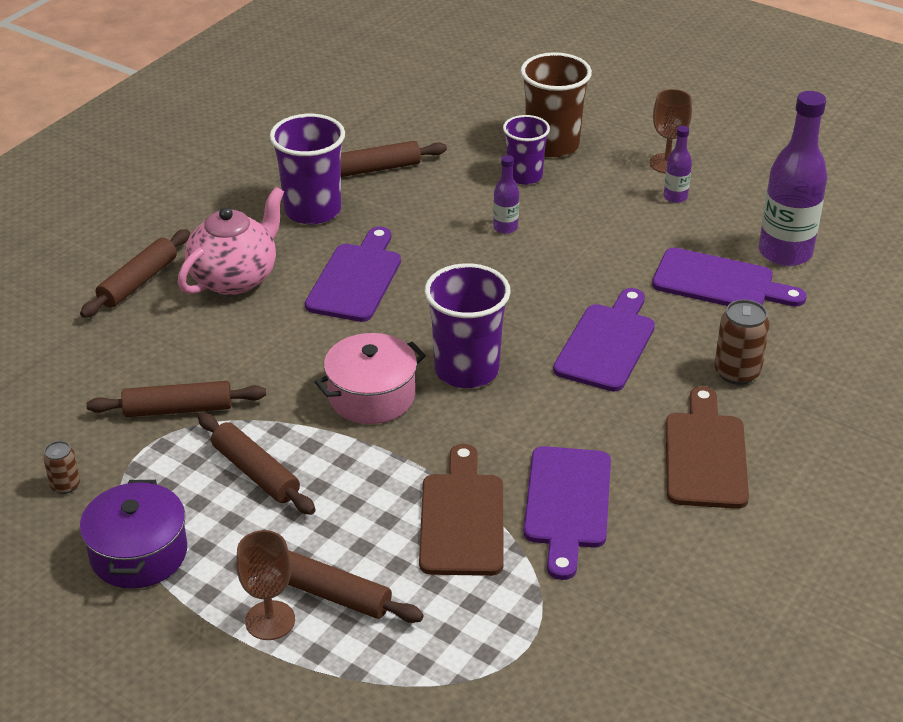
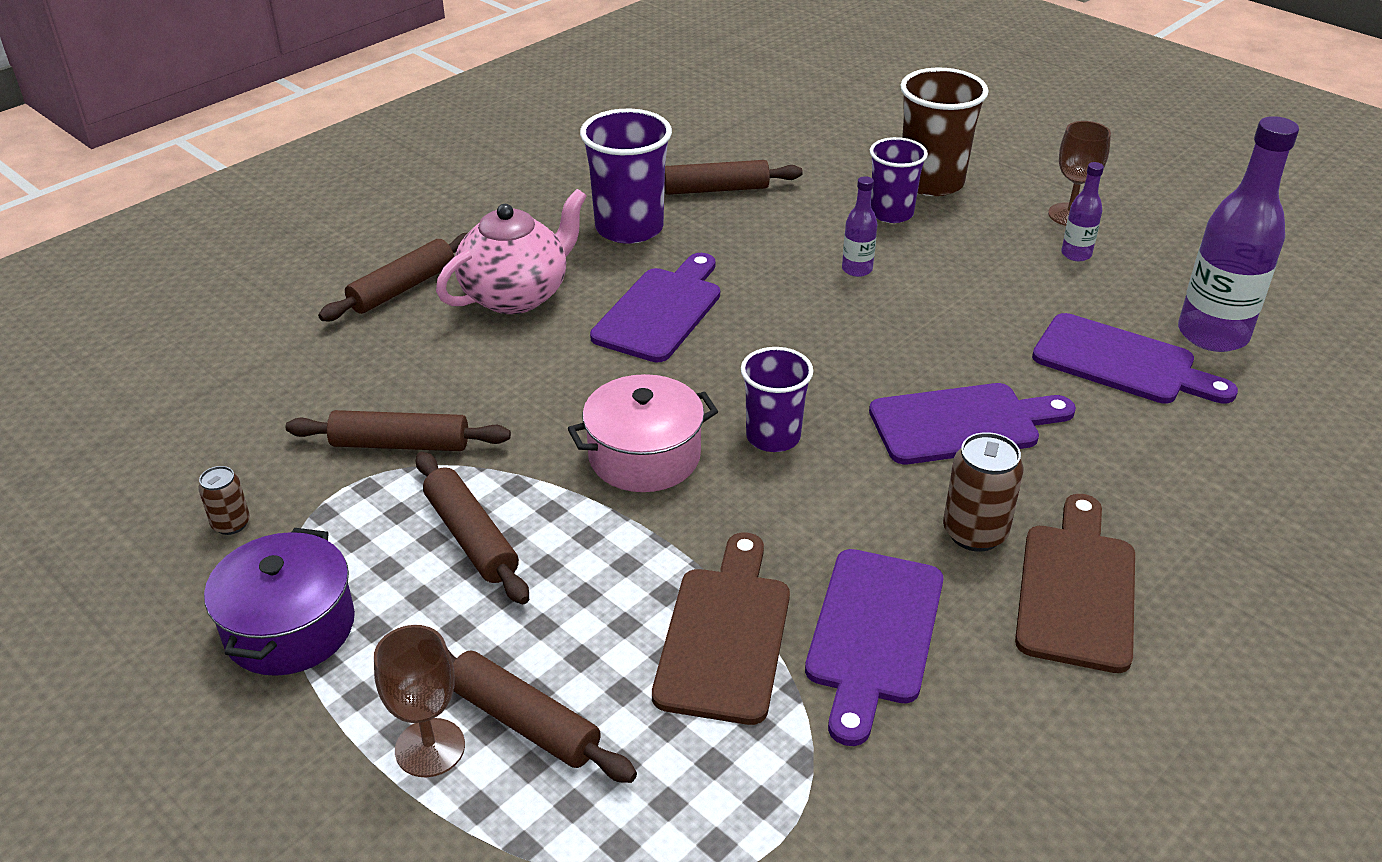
camera: 10 degrees right, 0 degrees up
purple cup [425,263,511,388] -> purple cup [741,347,813,452], size x0.65
purple cutting board [553,288,655,392] -> purple cutting board turned 45 degrees clockwise [869,383,1076,464]
brown can [714,299,770,385] -> brown can moved to [943,432,1024,552]

